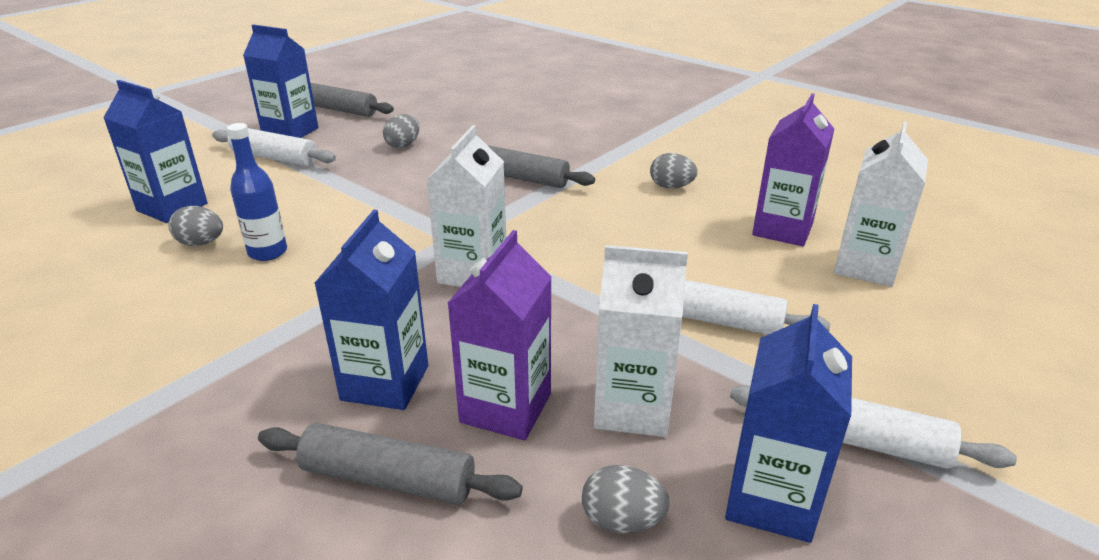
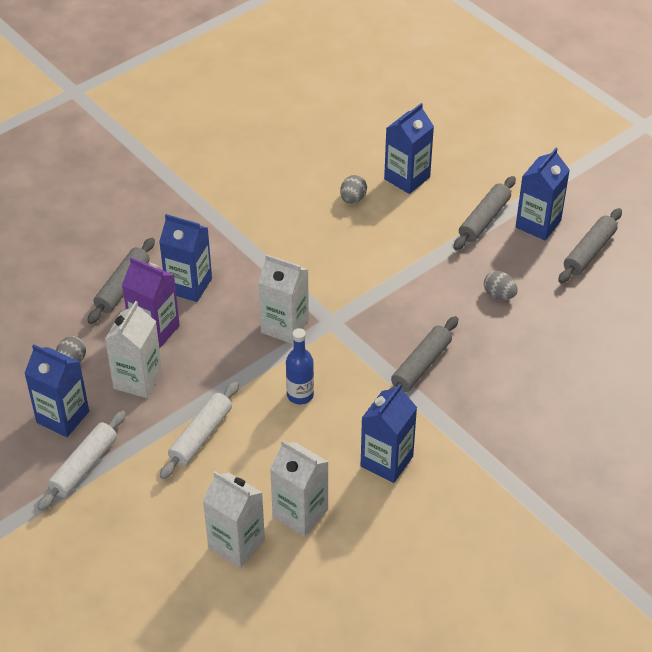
camera: 100 degrees right, 15 degrees up
white rolling pin [212,128,336,166] -> grey rolling pin [454,176,516,250]
blue bottle [227,123,287,261] -> blue bottle moved to [286,328,314,404]
grey egg [650,153,698,189] -> blue carton [361,383,417,483]
purple carton [752,93,834,246] -> white carton [270,440,328,537]

